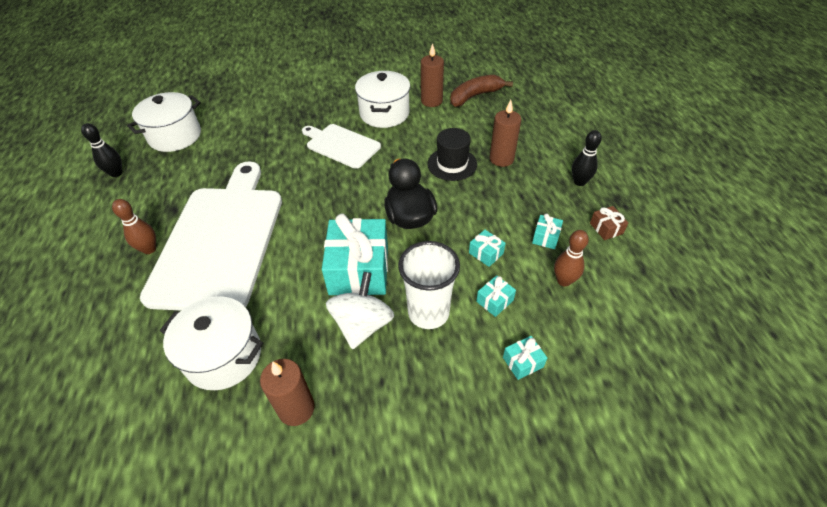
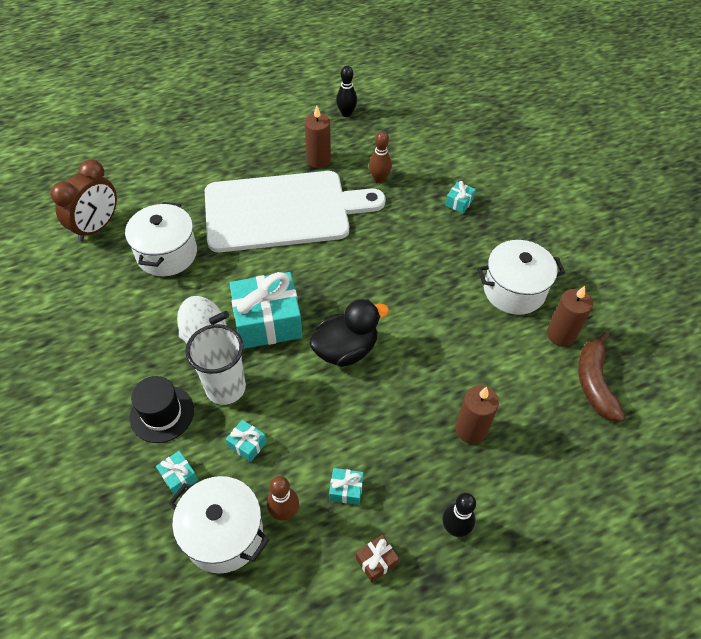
camera: 75 degrees right, 5 degrees up
brown bowling pin [112,199,156,254] -> brown bowling pin moved to [369,131,392,183]
white pot [127,92,201,152] -> white pot moved to [168,476,269,574]
brown candle [260,359,315,426] -> brown candle moved to [305,105,331,168]
white cutting board [302,124,381,169] -> none
black hat [427,128,477,181] -> black hat moved to [130,376,194,443]
brown banana [450,75,513,107] -> brown banana turned 135 degrees counterclockwise [578,332,625,422]
turquoise gift [469,230,506,267] -> turquoise gift moved to [445,181,476,214]
none -> brown clock [50,159,117,242]

